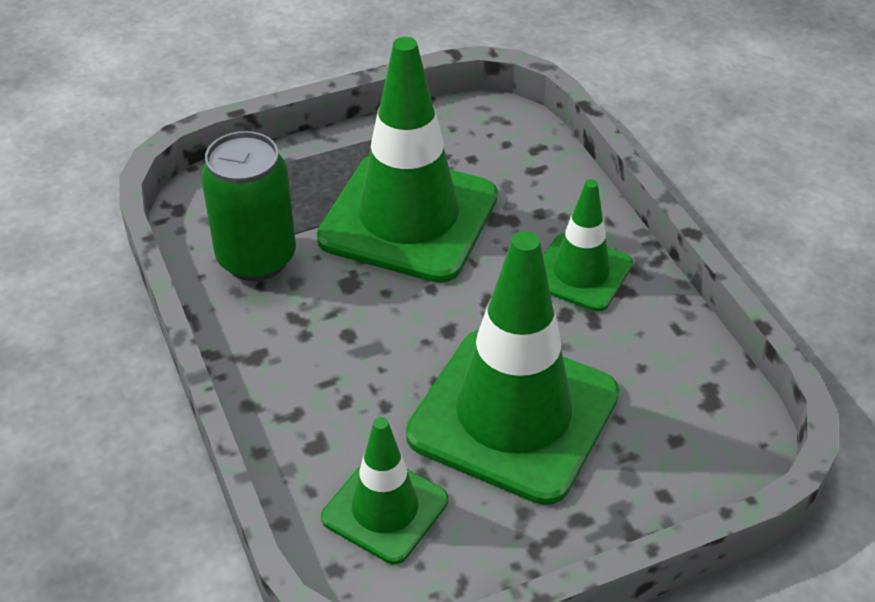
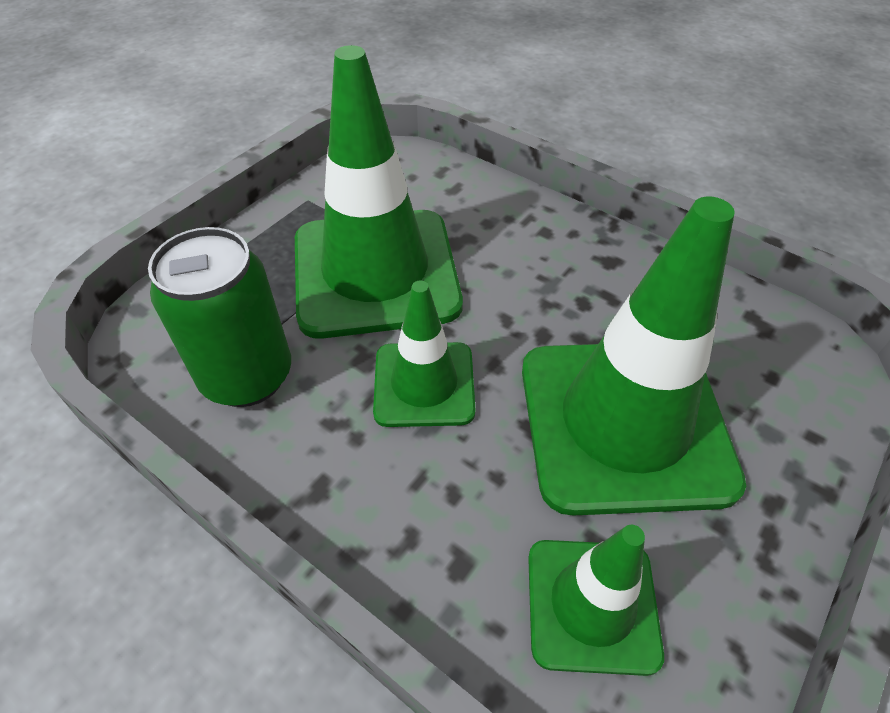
camera: 30 degrees left, 5 degrees up
green traffic cone [543,179,633,312] -> green traffic cone moved to [373,281,476,427]

